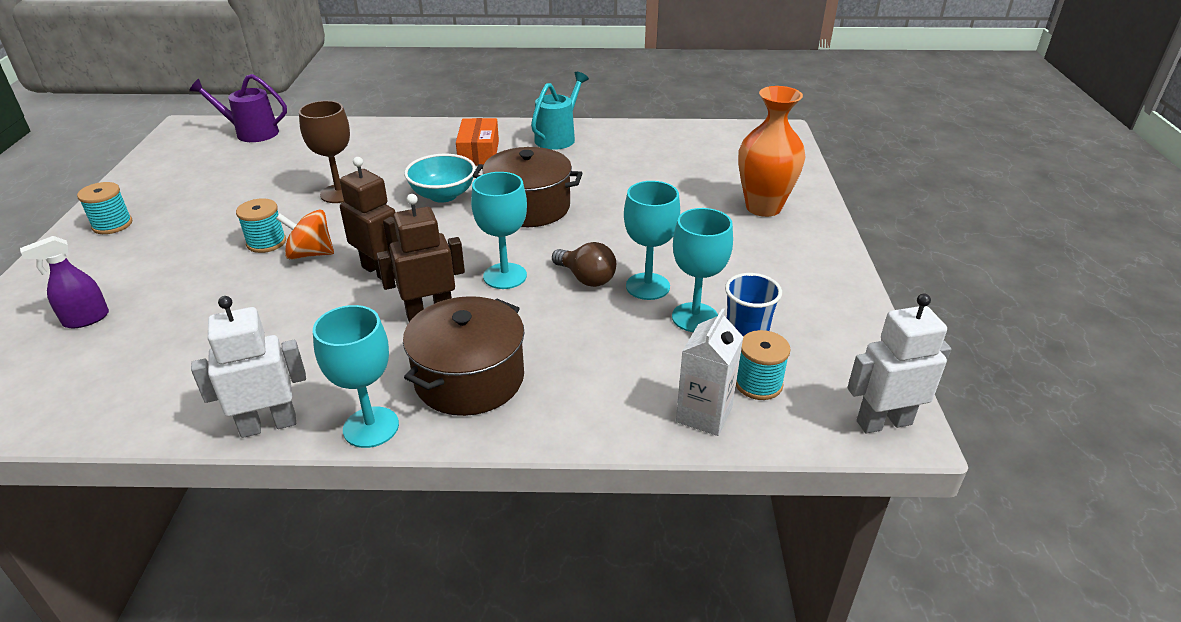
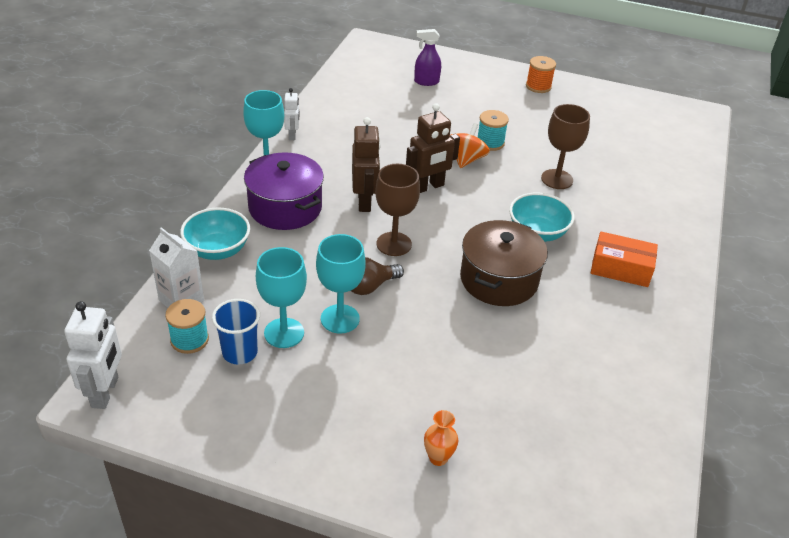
camera: 105 degrees right, 5 degrees up
purple spray bottle [20,236,109,328] -> purple spray bottle turned 75 degrees counterclockwise [414,29,441,86]
turquoise spool [77,182,133,234] -> orange spool [526,56,556,93]
purple watering can [189,74,287,142] -> none
white robot [191,296,306,438] -> white robot [284,88,299,140], size x0.60
brown pot [403,296,524,416] -> purple pot [244,152,324,230]
turquoise goblet [471,172,527,289] -> brown goblet [375,164,420,256]
turquoise watering can [531,72,589,150] -> none
orange vase [738,86,805,217] -> orange vase [424,410,459,466], size x0.45
none -> turquoise bowl [180,208,250,260]

